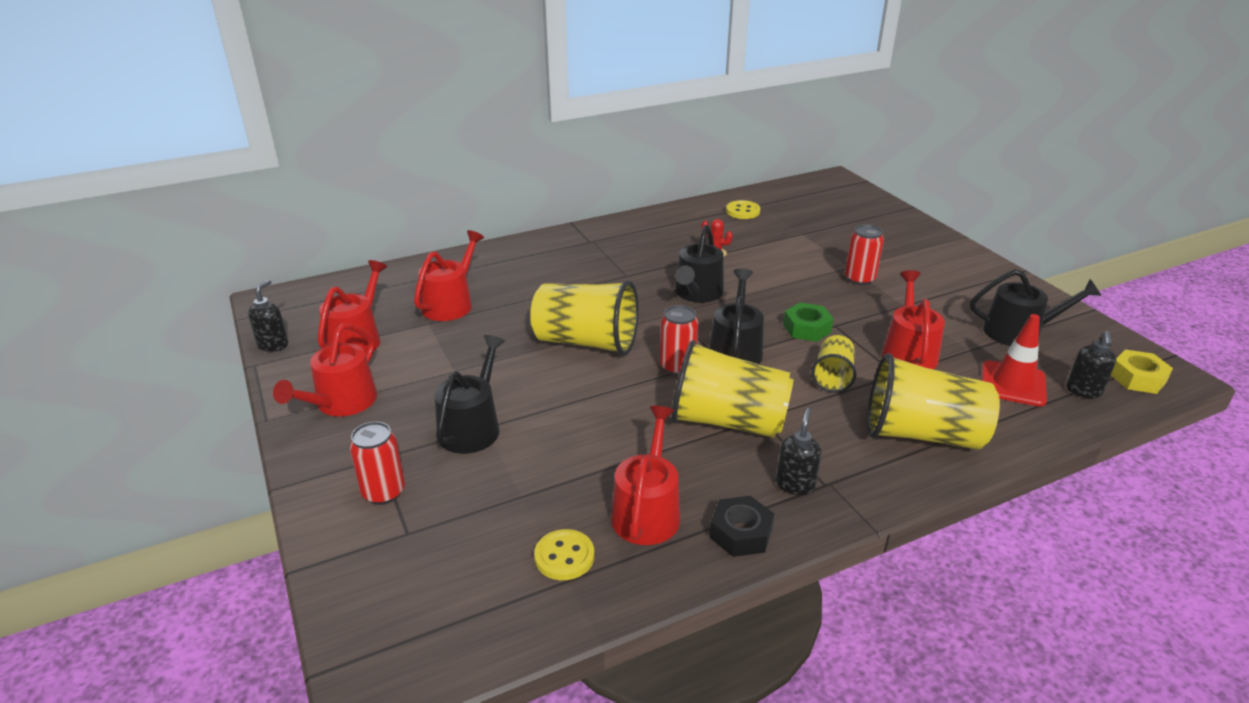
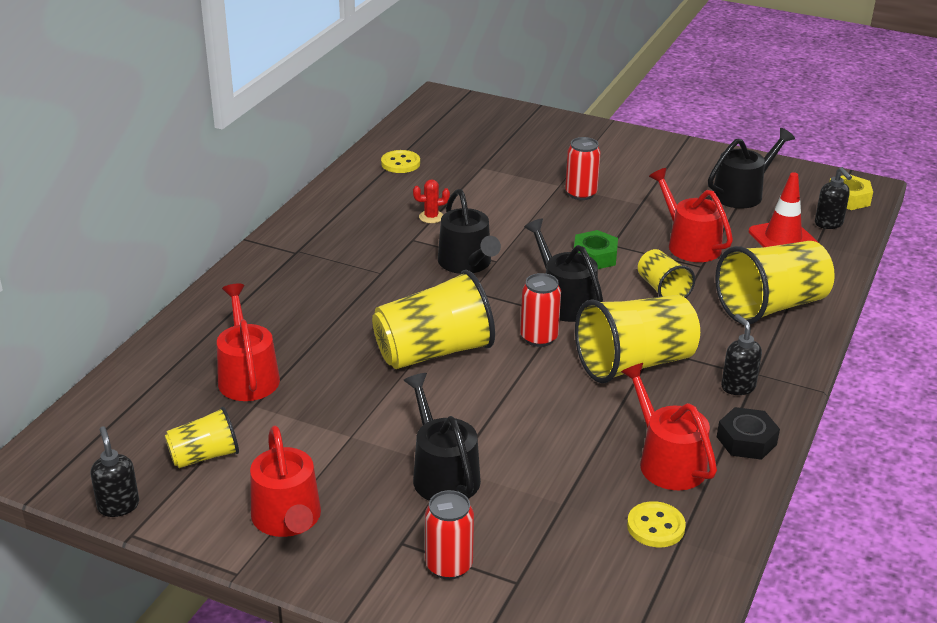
camera: 40 degrees left, 0 degrees up
red watering can [318,260,387,354] -> yellow cup [165,407,239,468]

